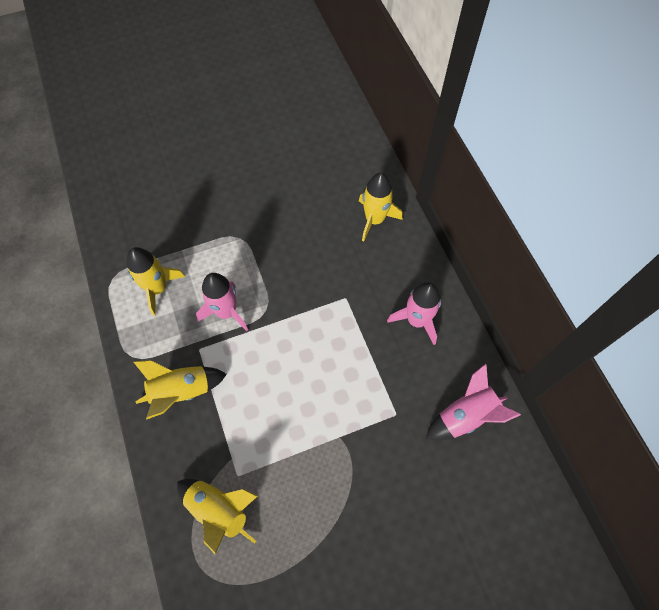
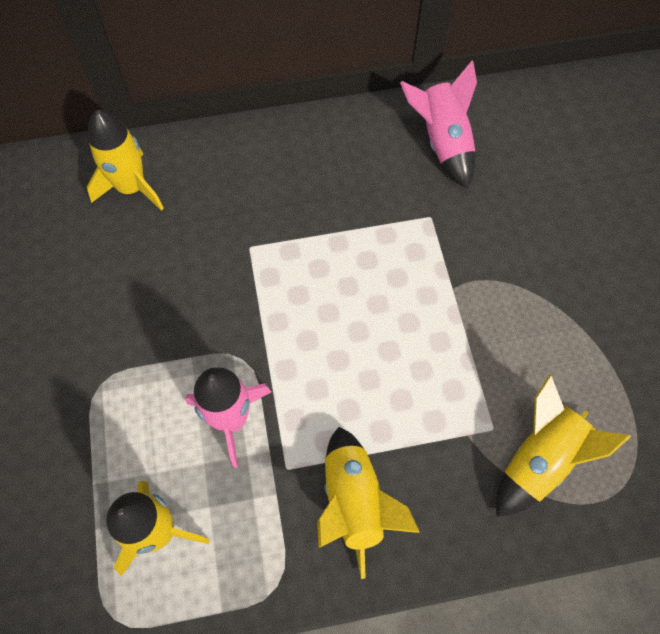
camera: 80 degrees left, 0 degrees up
pink rocket [387,282,441,345] -> none

